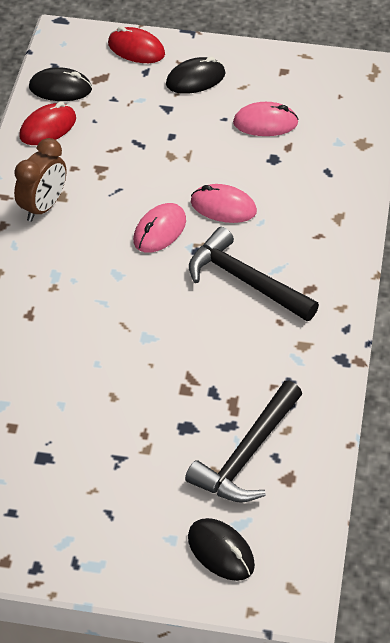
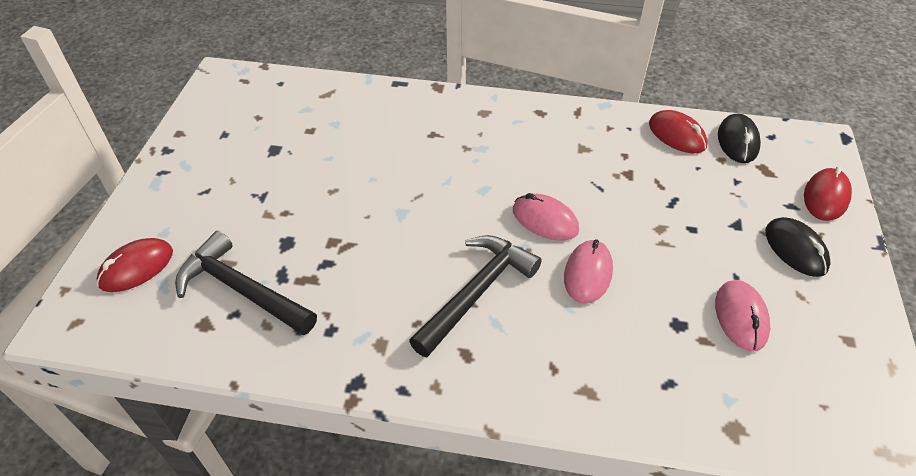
camera: 90 degrees right, 0 degrees up
brown clock [14,138,66,221] -> none
black mouse [188,518,255,581] -> red mouse [97,238,173,292]

